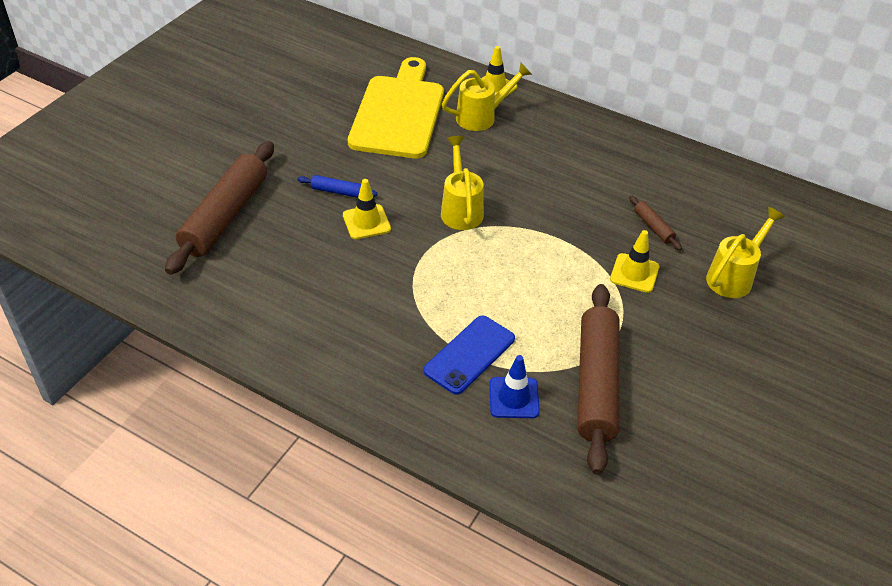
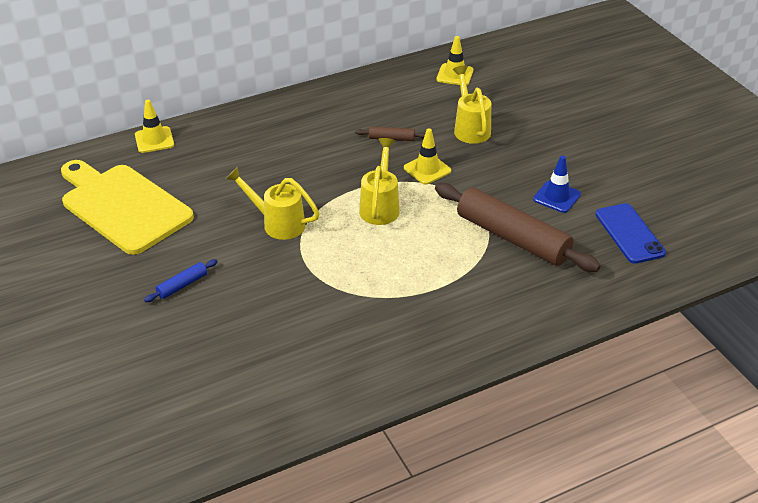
camera: 55 degrees left, 5 degrees down
brown rolling pin [165,141,274,275] -> none
yellow traffic cone [343,179,391,239] -> yellow traffic cone moved to [436,36,473,85]
blue phone [424,316,515,395] -> blue phone moved to [595,203,666,264]
yellow watering can [442,63,532,131] -> yellow watering can moved to [359,138,400,225]
blue traffic cone [489,355,540,418] -> blue traffic cone moved to [533,155,581,213]

